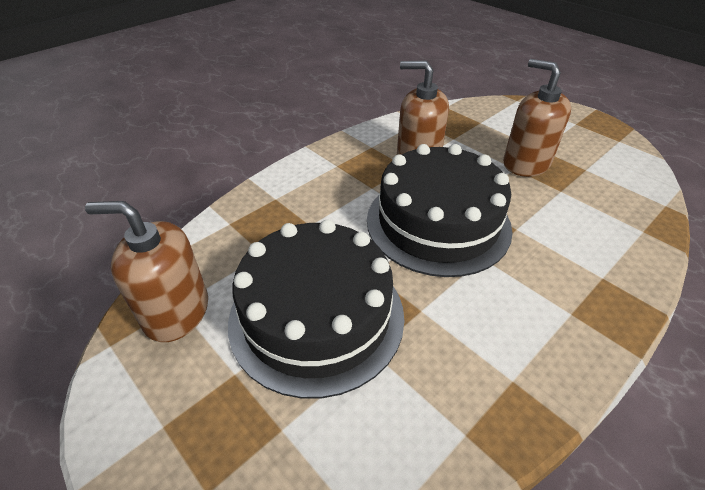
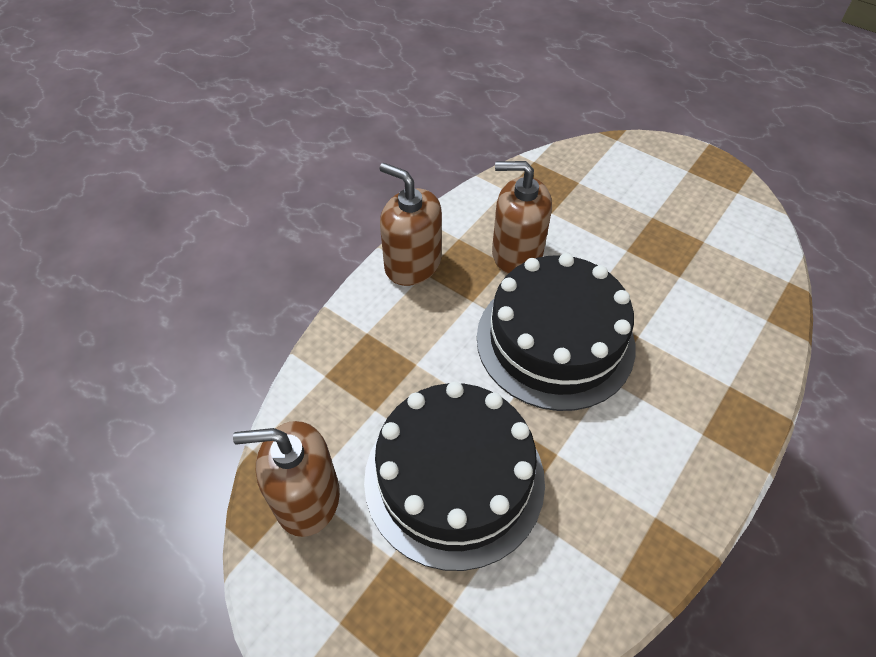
camera: 10 degrees left, 10 degrees up
brown soap dispenser [503,59,571,177] -> brown soap dispenser moved to [379,163,442,286]

